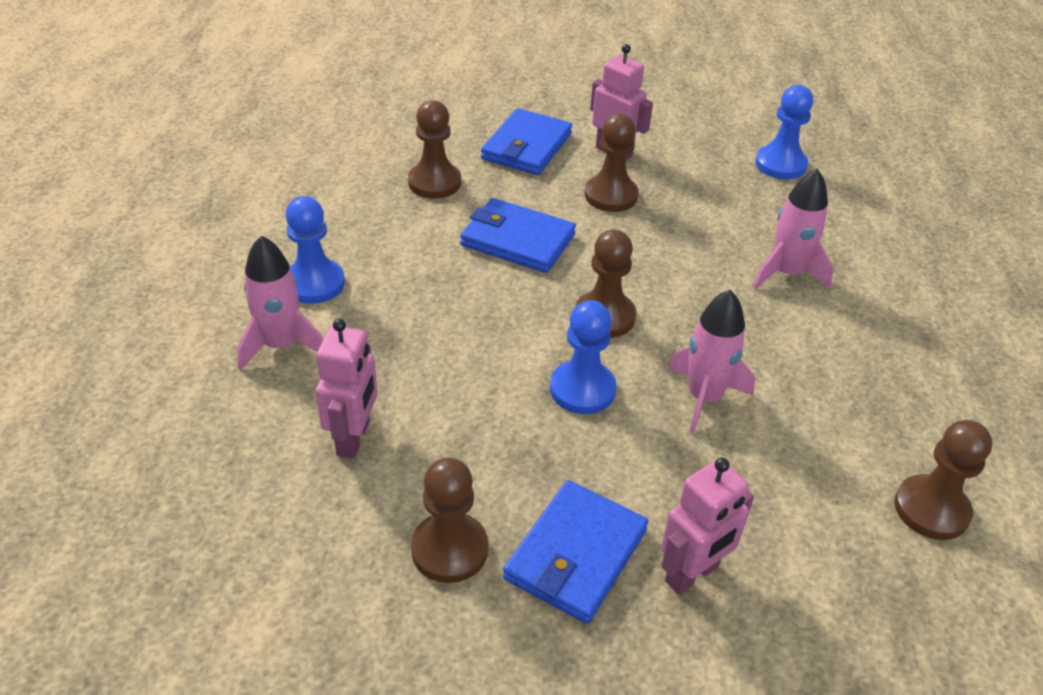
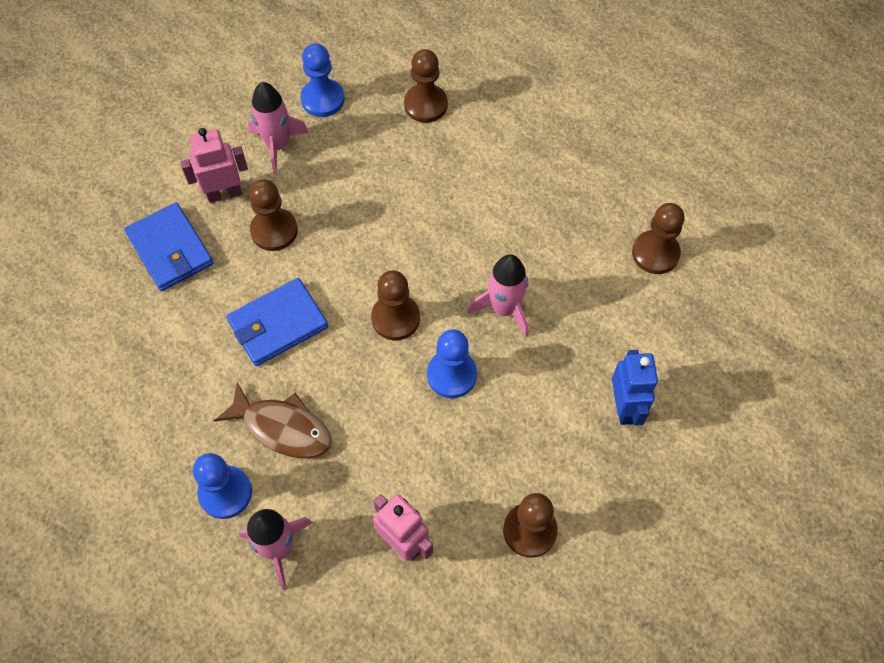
camera: 55 degrees left, 20 degrees up
brown pawn [408,100,461,199] -> brown pawn moved to [404,49,448,123]
blue wallet [503,480,648,623] -> none
pink robot [661,458,754,595] -> blue robot [612,350,658,425]
pink rocket [753,169,834,289] -> pink rocket moved to [248,82,309,174]
none -> brown fish [214,382,331,459]

